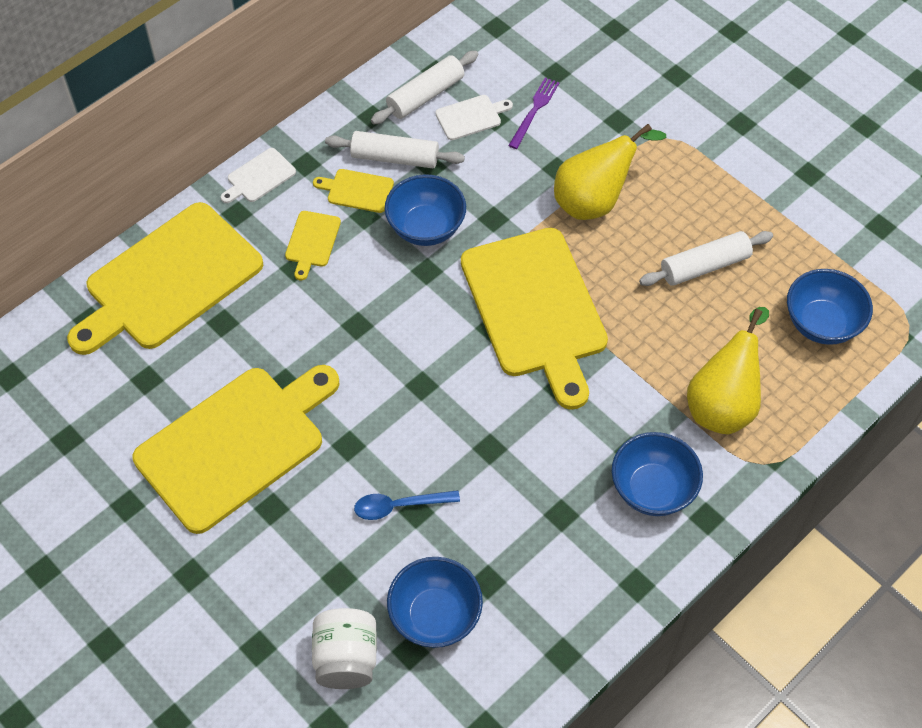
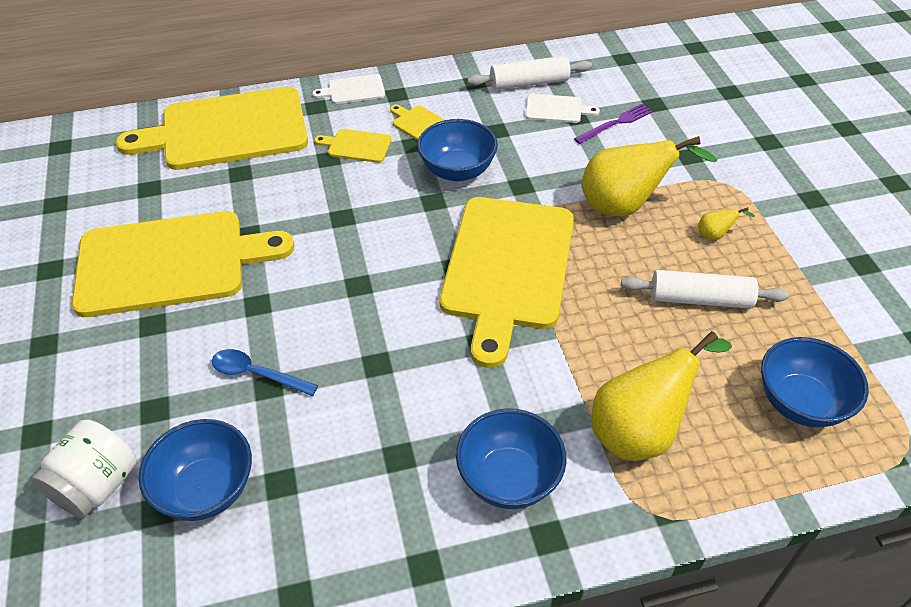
camera: 30 degrees right, 10 degrees down
yellow cutting board [285,211,341,280] -> yellow cutting board turned 60 degrees clockwise [314,129,392,163]
white rolling pin [325,131,465,168] -> none
none -> yellow pear [698,207,755,240]

